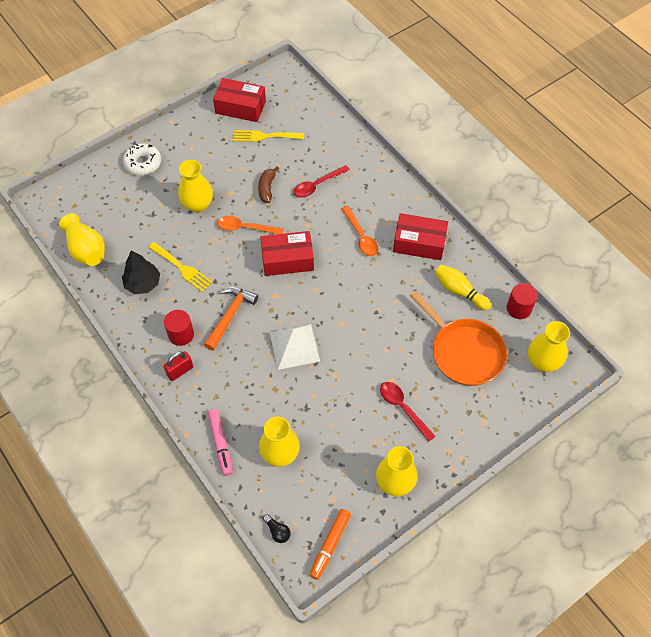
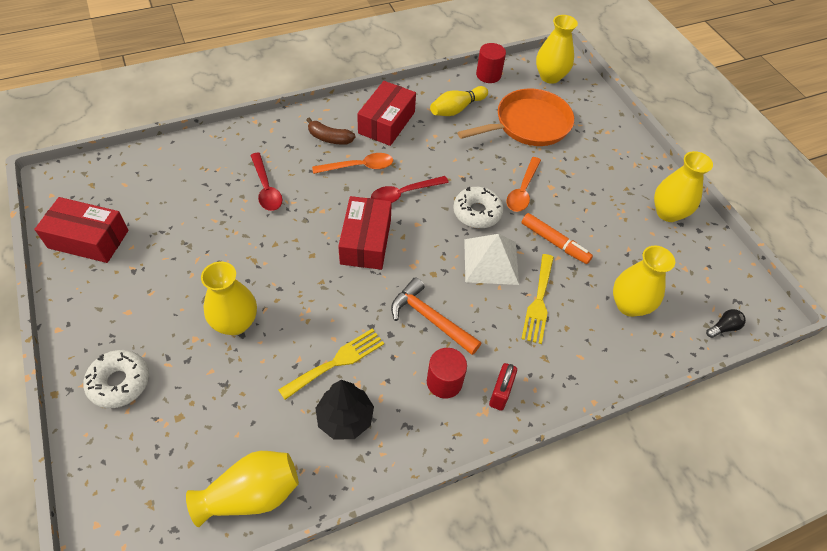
camera: 80 degrees left, 5 degrees down
red padlock [163,351,193,381] -> red padlock turned 45 degrees clockwise [489,363,517,411]
pink marker [208,409,233,476] -> none
red box [213,78,266,122] -> red box turned 75 degrees clockwise [34,197,129,263]
orange spoon [217,216,284,234] -> orange spoon moved to [506,157,541,212]
yellow fork [233,130,304,142] -> yellow fork moved to [521,254,554,344]
brown banana [258,166,279,203] -> brown banana moved to [306,118,355,145]
orange marker [310,509,351,580] -> orange marker moved to [521,213,593,264]
red spoon [380,382,436,442] -> red spoon moved to [371,176,449,203]
none -> white donut [453,187,504,228]

